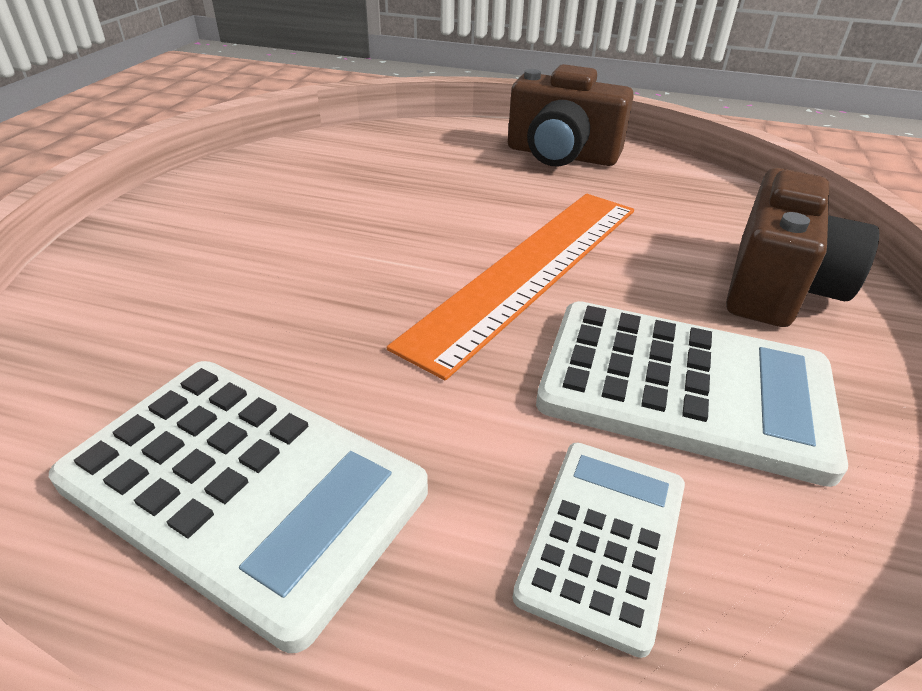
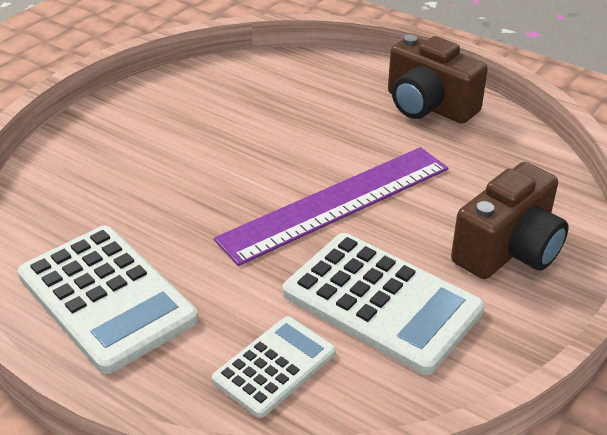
camera: 20 degrees right, 0 degrees up
orange ruler [387,194,634,380] -> purple ruler [214,147,448,266]

